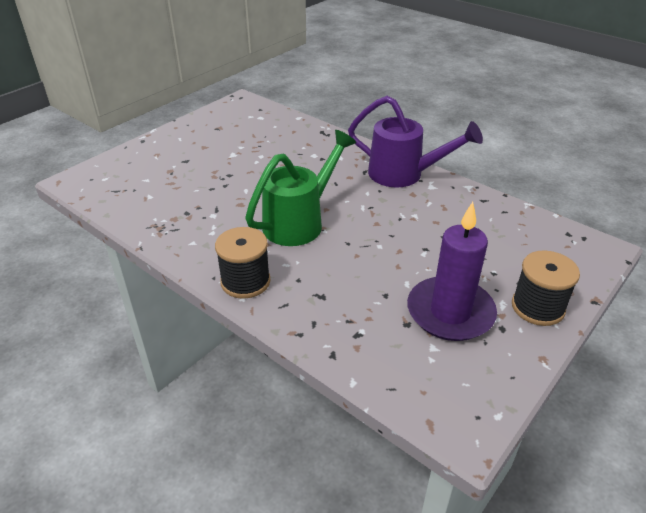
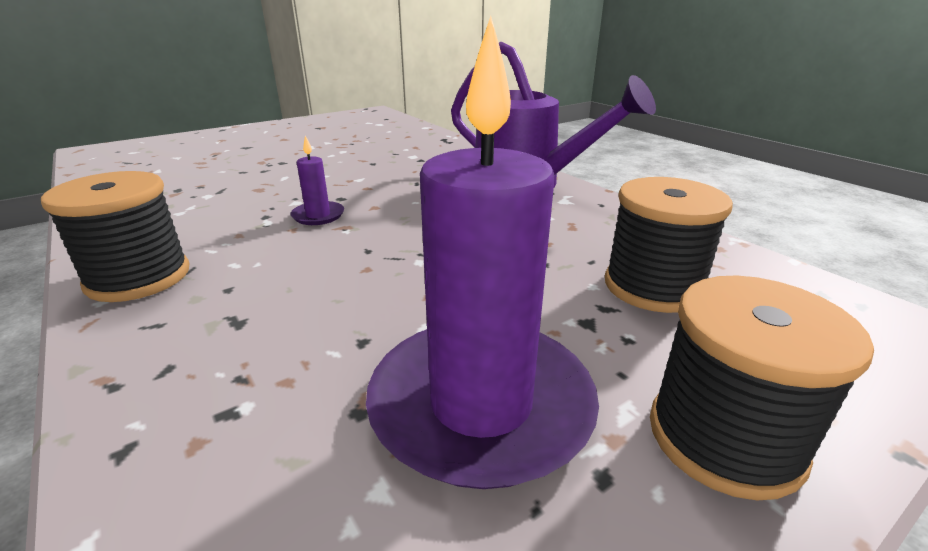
camera: 15 degrees right, 10 degrees down
green watering can [245,130,356,246] -> purple candle [290,136,344,225]
none -> black spool [605,177,733,313]

